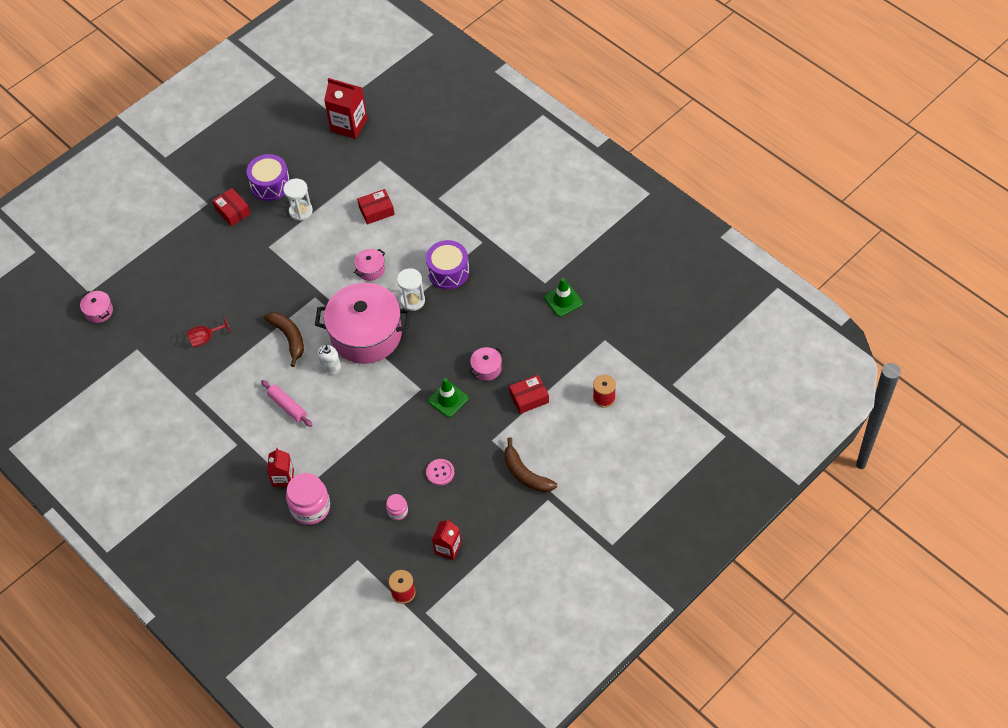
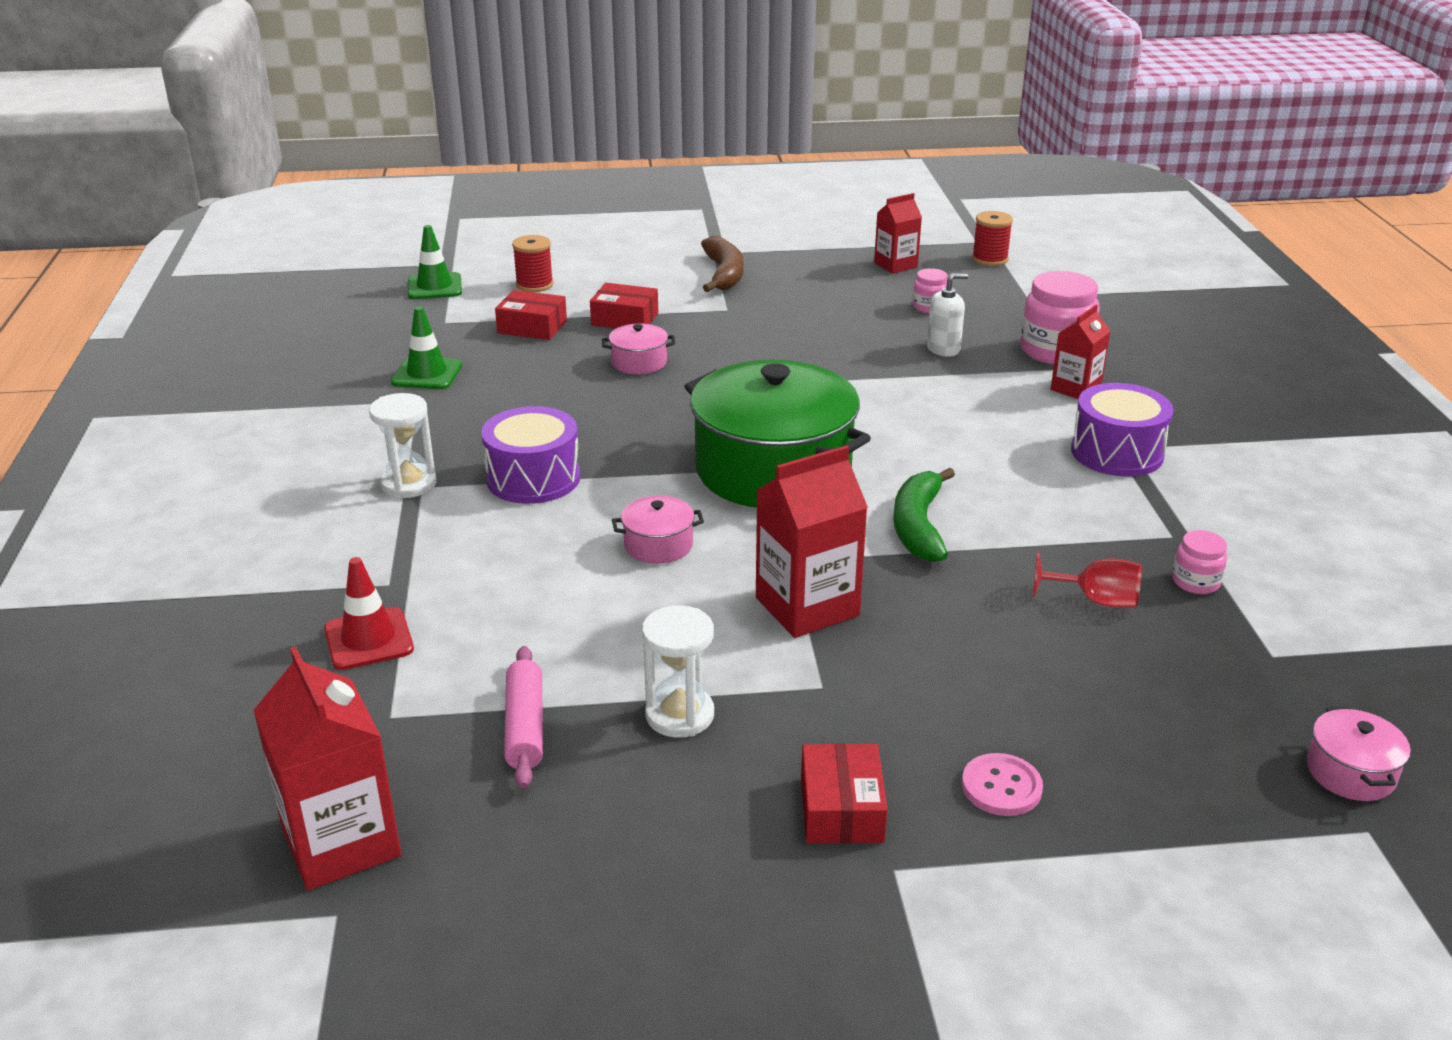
camera: 145 degrees left, 25 degrees down
purple drum [247,154,290,201] -> purple drum moved to [1071,383,1174,477]
pink rolling pin [261,380,313,427] -> pink rolling pin moved to [504,646,543,789]
brown banana [264,312,304,367] -> green banana [893,468,955,562]
pink pot [315,282,411,364] -> green pot [684,360,871,508]
white soap dispenser [318,345,341,375] -> white soap dispenser moved to [927,274,968,357]
red box [357,189,395,225] -> red box moved to [495,290,567,340]
white hourglass [397,268,425,311] -> white hourglass moved to [369,393,437,498]
pink button [426,459,454,486] -> pink button moved to [962,753,1043,816]
green traffic cone [428,378,469,417] -> green traffic cone moved to [408,225,462,299]
none -> red traffic cone [324,557,414,670]
none -> red carton [756,445,868,638]
none -> pink jar [1172,530,1227,594]

